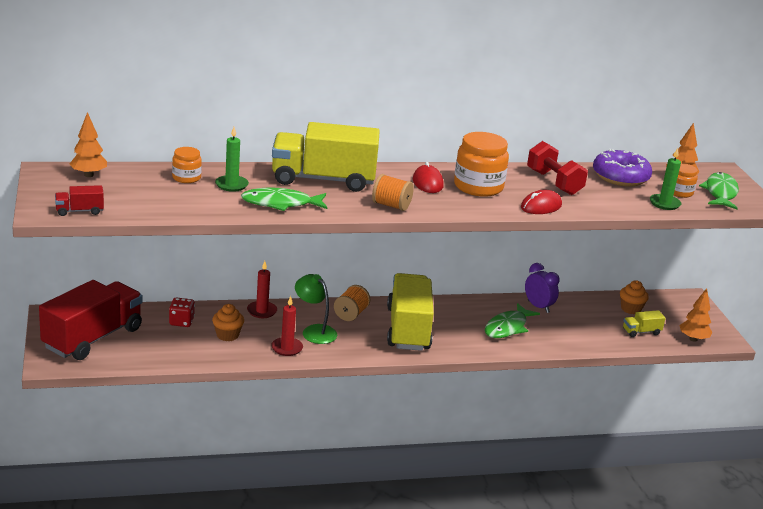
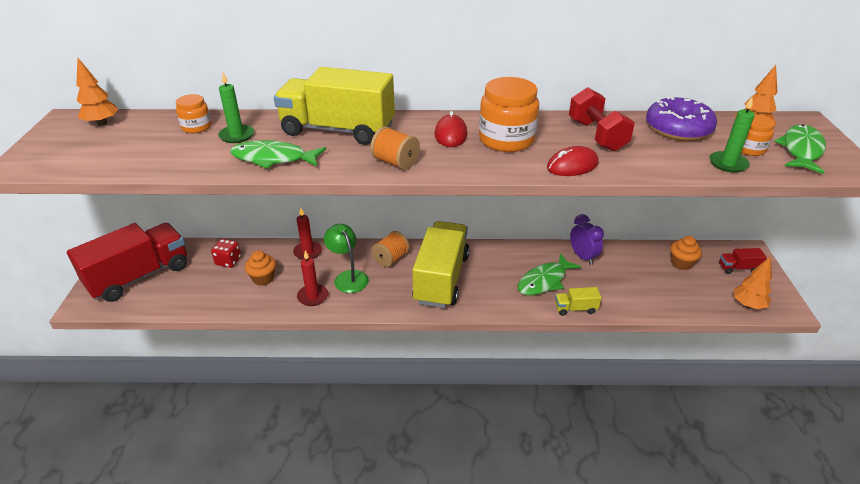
camera: 15 degrees right, 10 degrees up
red truck [55,185,104,216] -> red truck moved to [719,248,767,274]
yellow truck [623,310,666,337] -> yellow truck moved to [555,287,601,316]

